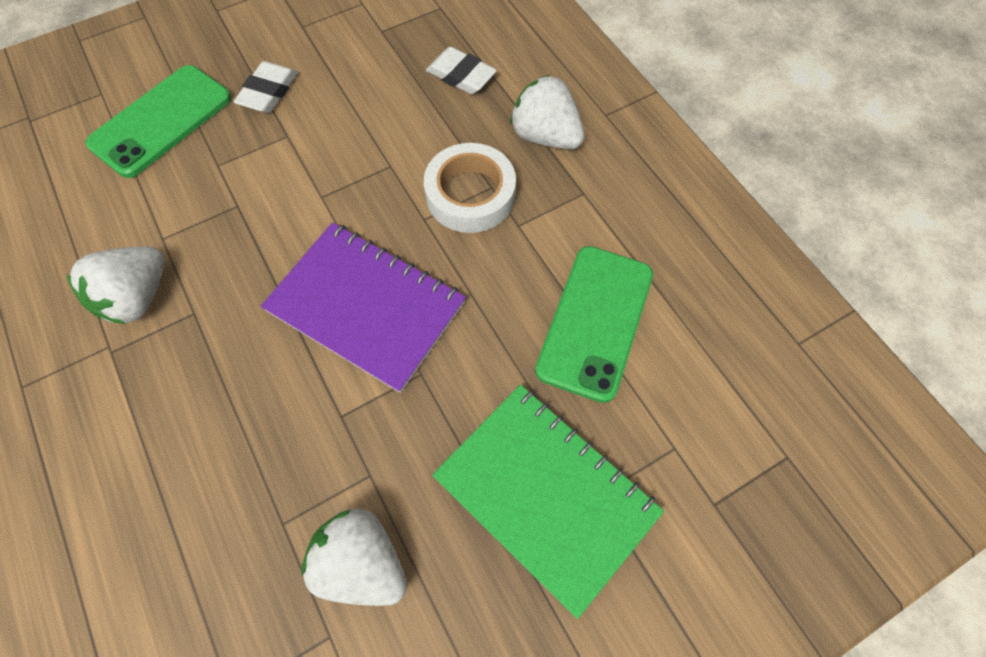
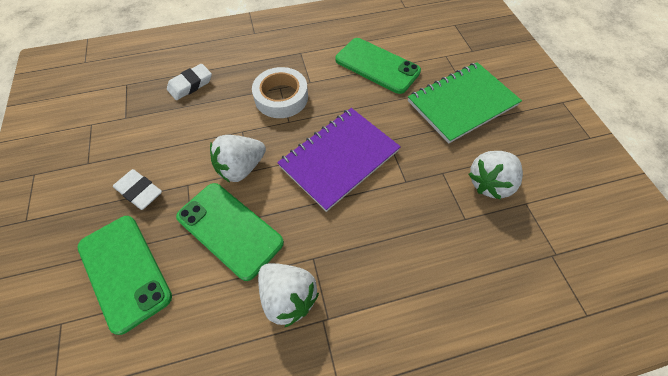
camera: 75 degrees left, 5 degrees down
white strawberry [510,75,585,149] -> white strawberry moved to [210,135,266,182]
none -> green phone [176,183,284,281]

